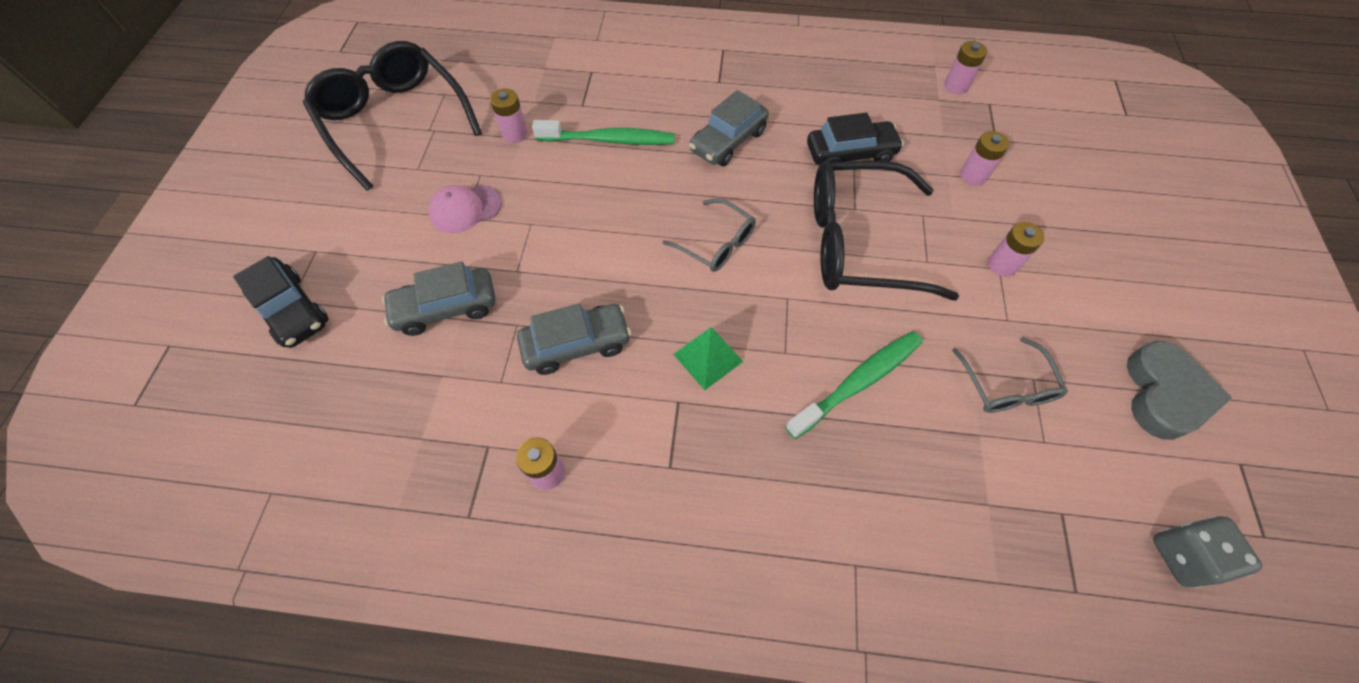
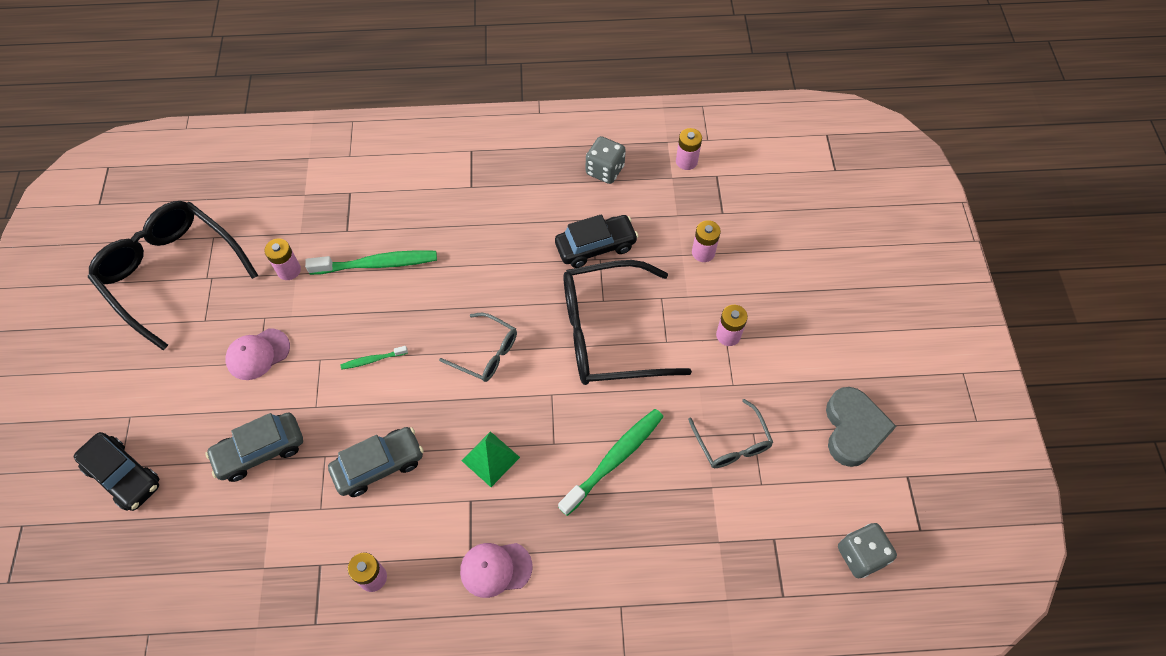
camera: 10 degrees left, 0 degrees up
grey car [689,90,769,166] -> none
none -> green toothbrush [340,346,408,370]
none -> pink cap [460,543,533,598]
none -> grey dice [586,136,626,184]

